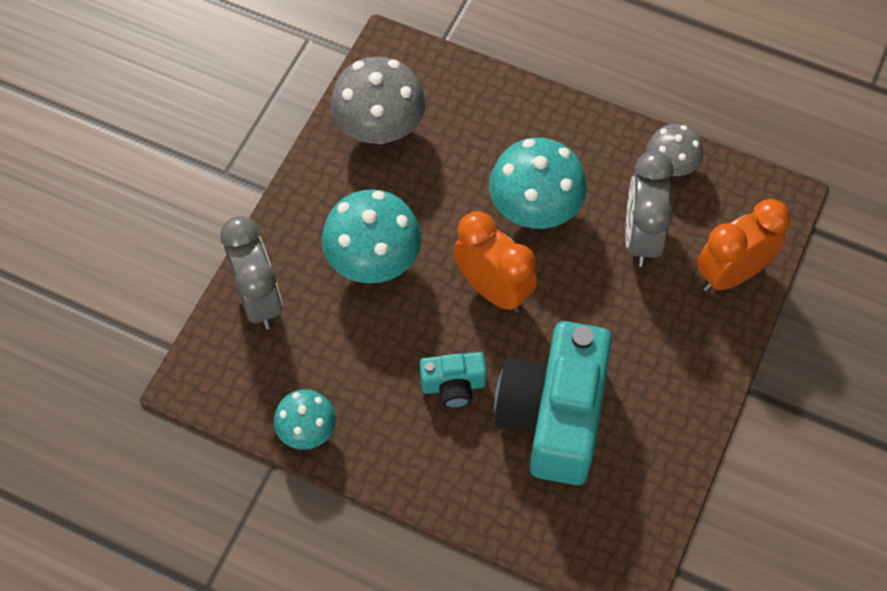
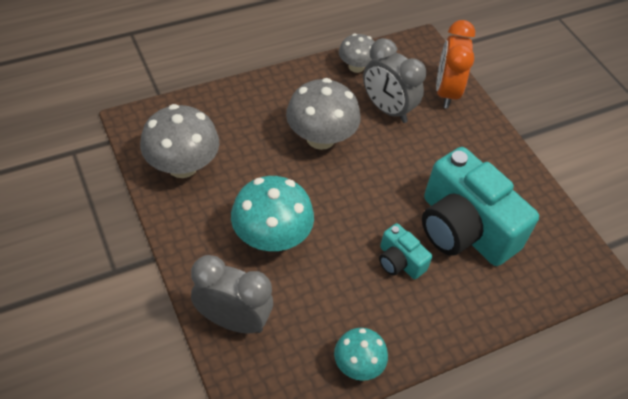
camera: 55 degrees left, 10 degrees down
turquoise camera [420,352,487,409] -> turquoise camera turned 105 degrees clockwise [379,223,432,279]
orange clock [453,211,537,312] -> none
turquoise mushroom [489,138,587,229] -> grey mushroom [286,78,361,150]

